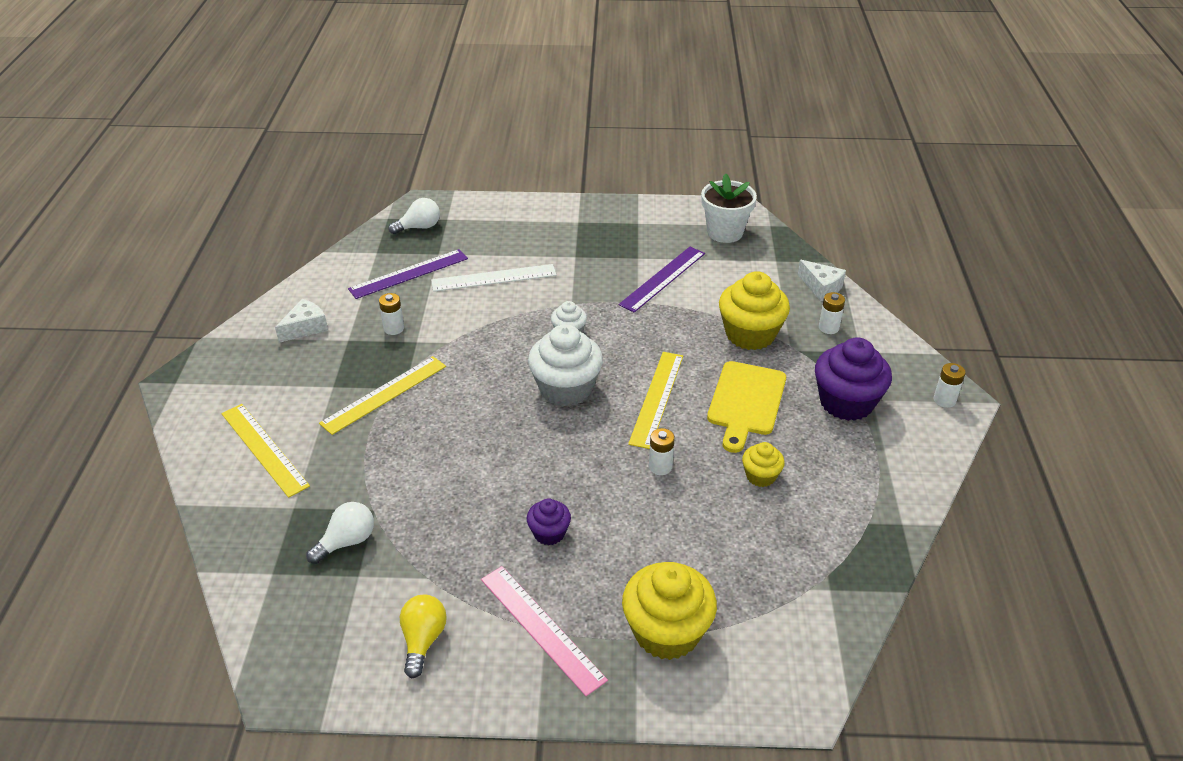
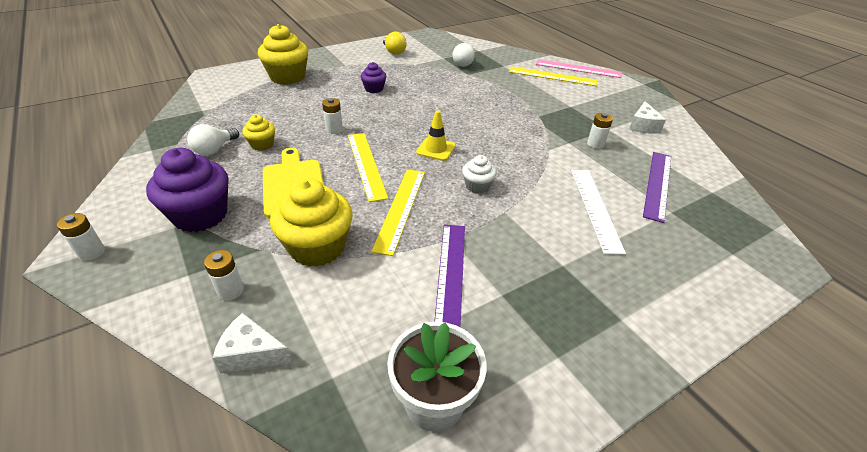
camera: 145 degrees right, 0 degrees up
yellow ruler [319,356,446,435] -> yellow ruler moved to [371,169,425,256]
white light bulb [388,198,440,234] -> white light bulb moved to [187,124,239,156]
white ruler [431,264,557,292] -> white ruler turned 45 degrees counterclockwise [571,170,626,255]
pink ruler [481,566,608,696] -> pink ruler moved to [536,59,622,78]
white cupcake [528,324,603,407] -> yellow traffic cone [416,111,456,161]

